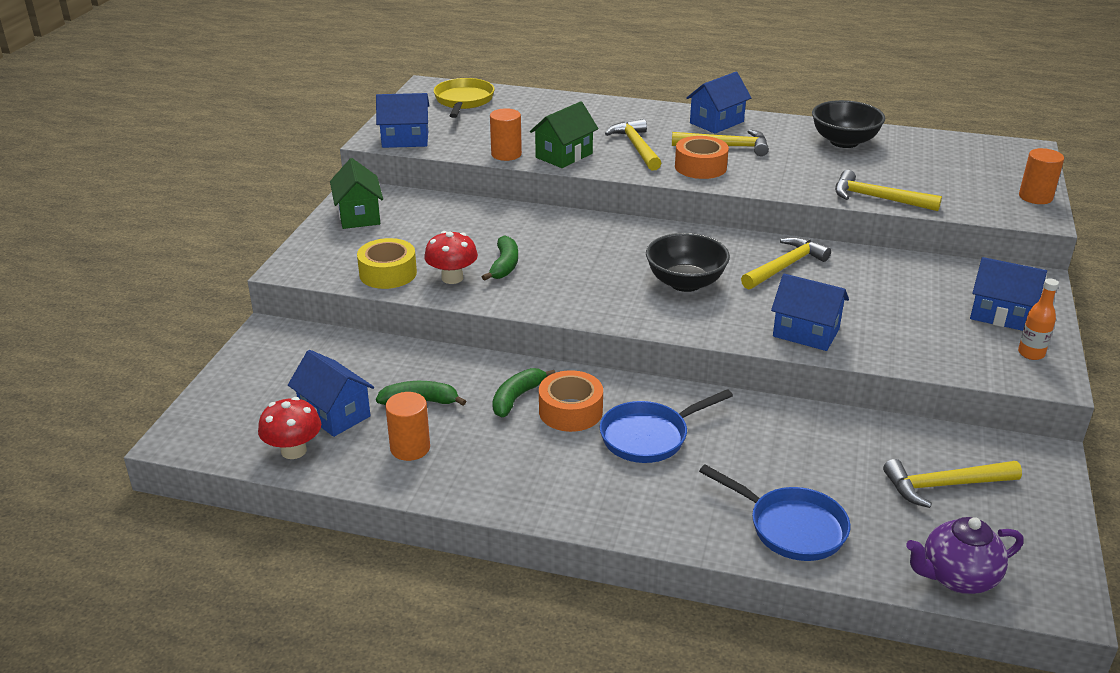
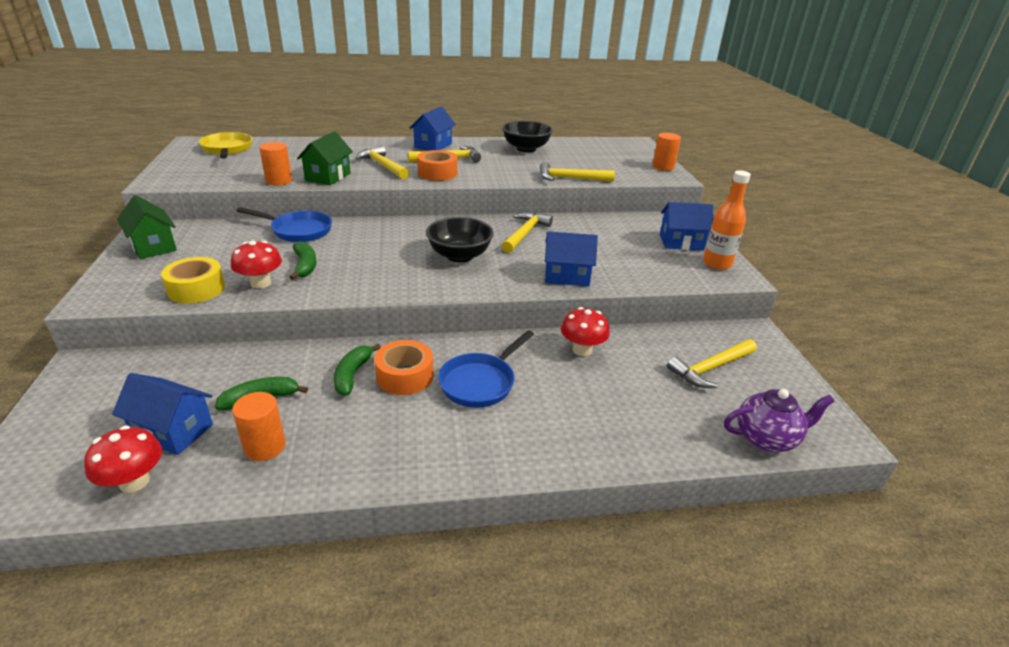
camera: 25 degrees left, 0 degrees up
blue house [376,93,429,148] -> none
blue pan [699,465,850,561] -> blue pan moved to [237,207,332,242]
purple teapot [906,517,1024,594] -> purple teapot turned 150 degrees counterclockwise [724,389,834,452]
orange bottle [1018,278,1059,360] -> orange bottle [703,170,751,270], size x1.55
none -> red mushroom [561,307,610,356]

